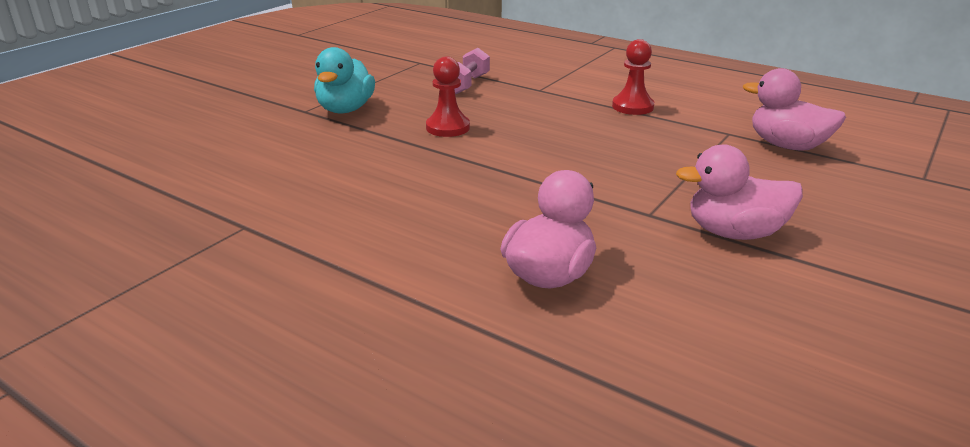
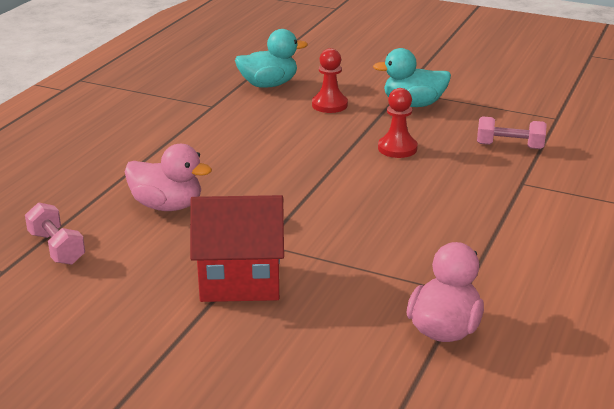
camera: 80 degrees right, 0 degrees up
red pawn [612,39,654,115] -> red pawn moved to [312,48,348,113]
pink duck [676,145,803,240] -> red house [190,195,284,302]
none -> pink dumbbell [25,202,85,265]
none -> turquoise duck [235,29,308,88]

